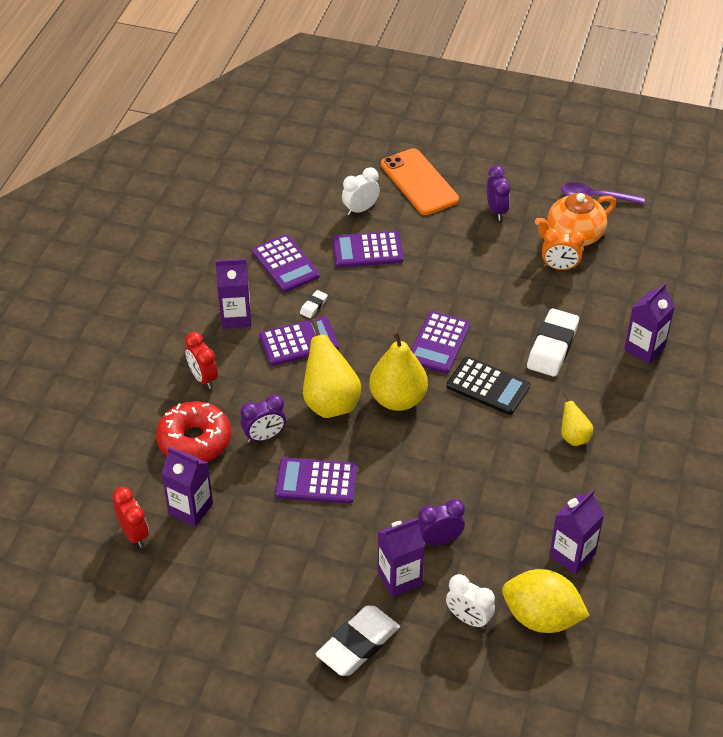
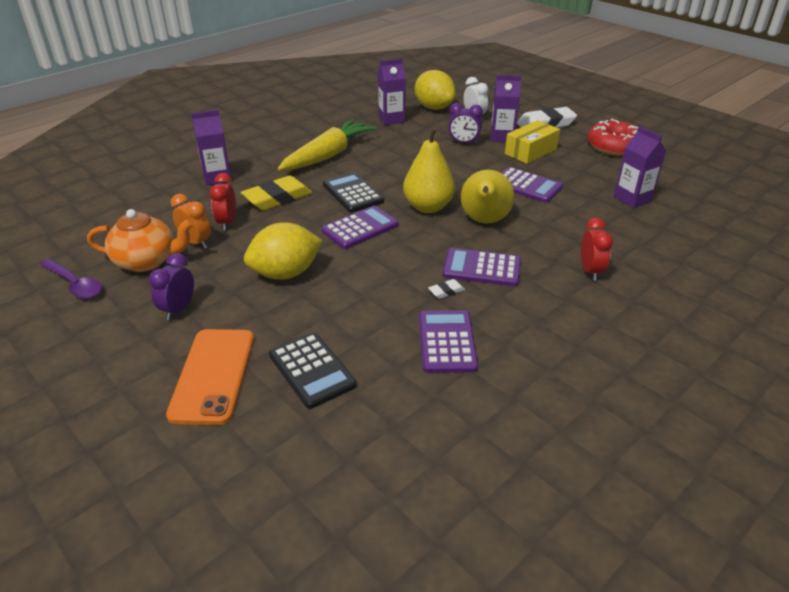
camera: 150 degrees left, 10 degrees down
red clock [112,487,149,547] -> red clock moved to [210,173,236,230]
red donut [156,401,231,462] -> red donut moved to [588,119,638,156]
purple carton [215,259,251,329] -> none
purple clock [240,394,286,443] -> none
purple calculator [332,231,404,268] -> none
white clock [342,168,380,215] -> black calculator [269,332,357,409]
white eraser [527,308,579,377] -> yellow eraser [241,175,312,210]
yellow pear [561,392,593,446] -> yellow carrot [278,119,376,171]
none -> yellow lemon [244,222,323,280]
none -> yellow box [505,120,560,164]

